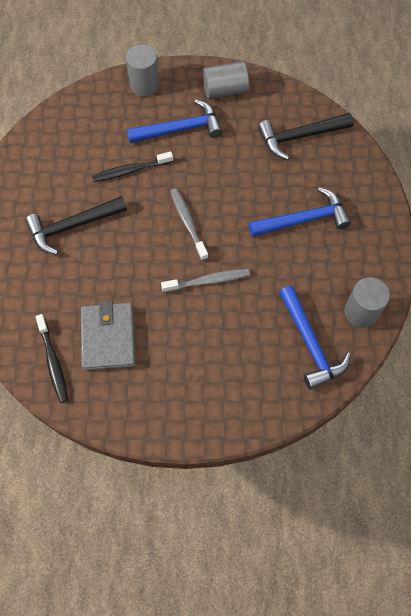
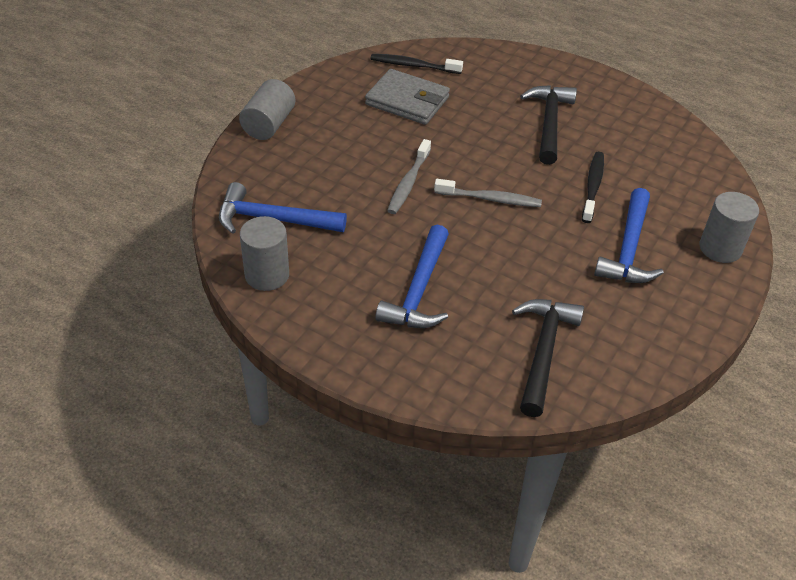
camera: 120 degrees right, 20 degrees down
grey cylinder [203,61,249,99] -> grey cylinder moved to [239,79,295,140]

